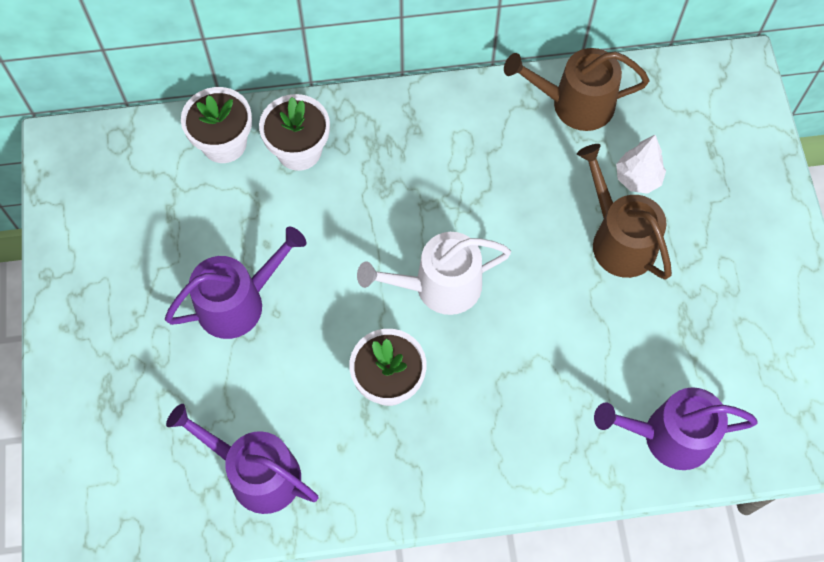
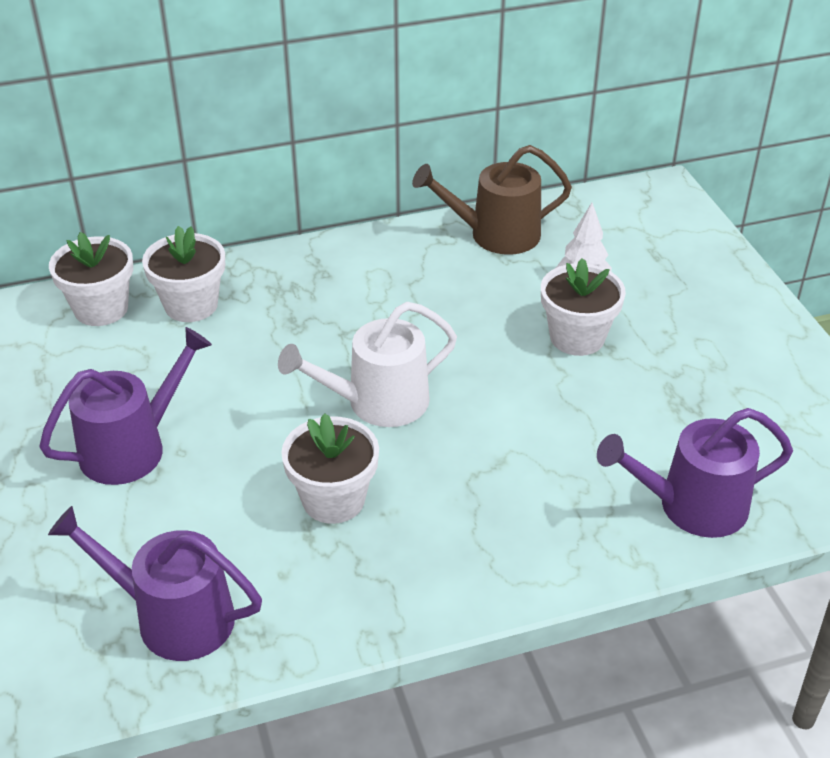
camera: 10 degrees left, 25 degrees down
brown watering can [577,144,672,280] -> white flower pot [541,258,626,356]

